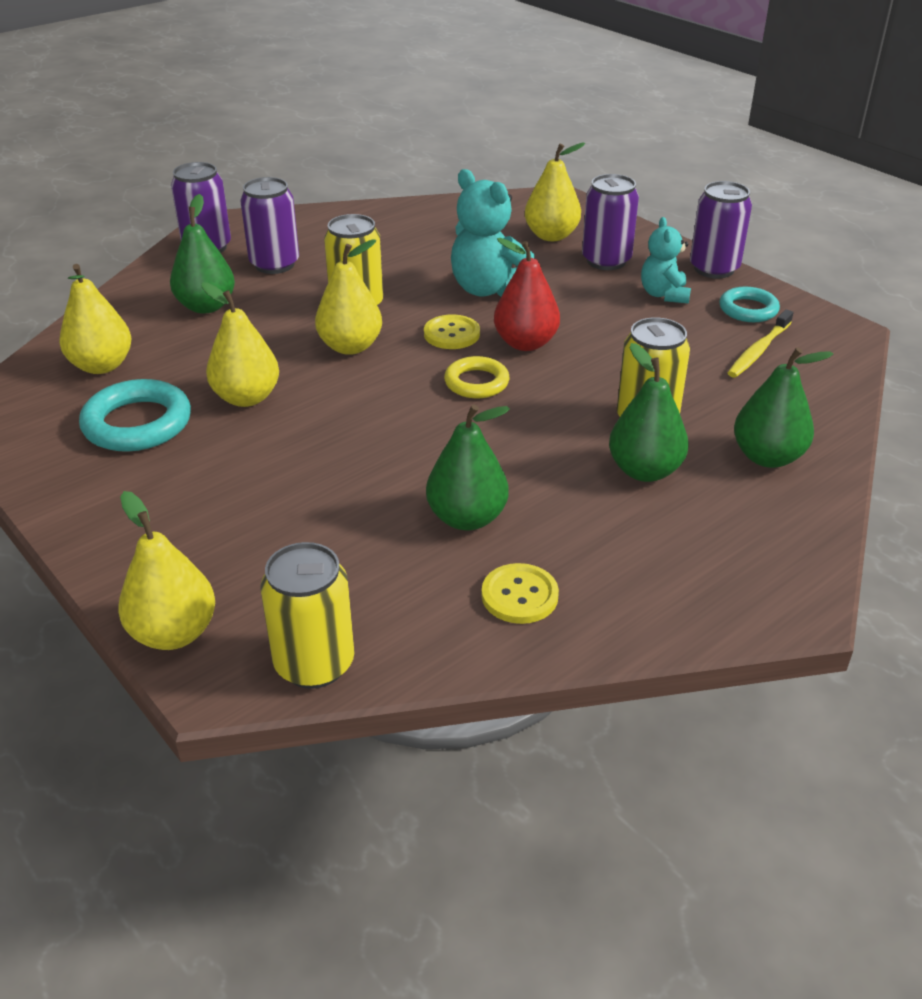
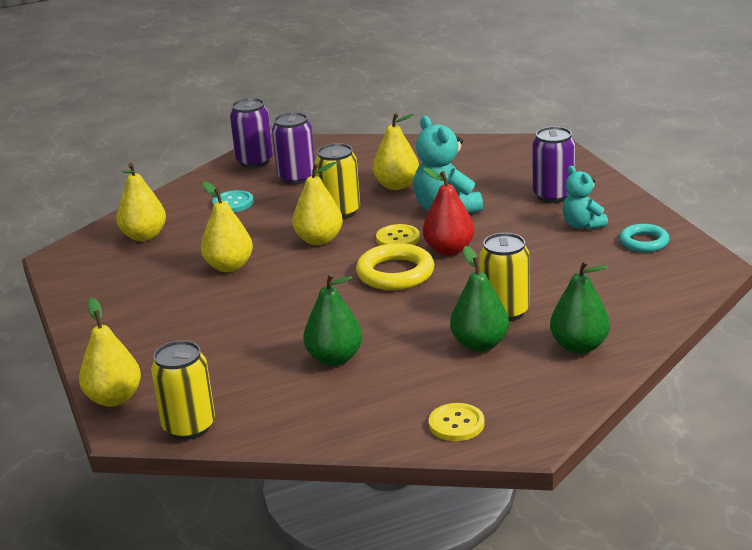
camera: 20 degrees right, 10 degrees down
turquoise ring [79,379,191,451] -> none
green pear [170,194,235,314] -> turquoise button [212,190,254,212]
yellow ring [444,356,510,398] -> yellow ring [356,243,434,290], size x1.58
yellow button [482,563,559,624] -> yellow button moved to [429,403,485,441]
yellow pear [525,143,585,241] -> yellow pear moved to [373,113,419,190]
turquoise teddy bear [641,217,691,304] -> turquoise teddy bear turned 45 degrees counterclockwise [562,166,608,230]
purple can [690,181,752,278] -> none
yellow toothbrush [728,309,794,378] -> none

